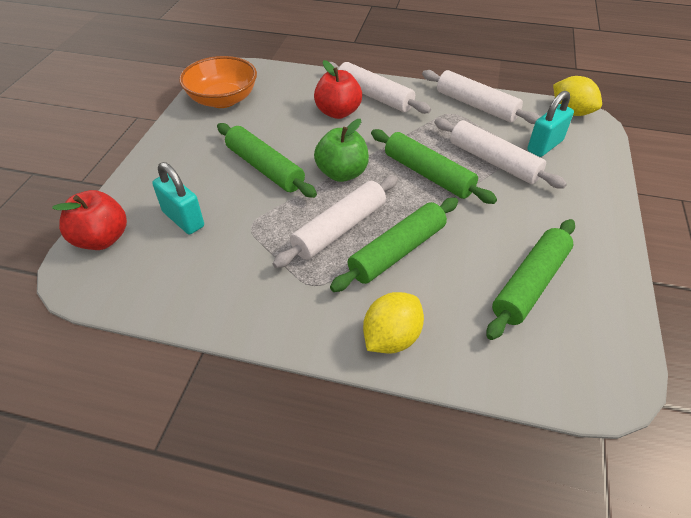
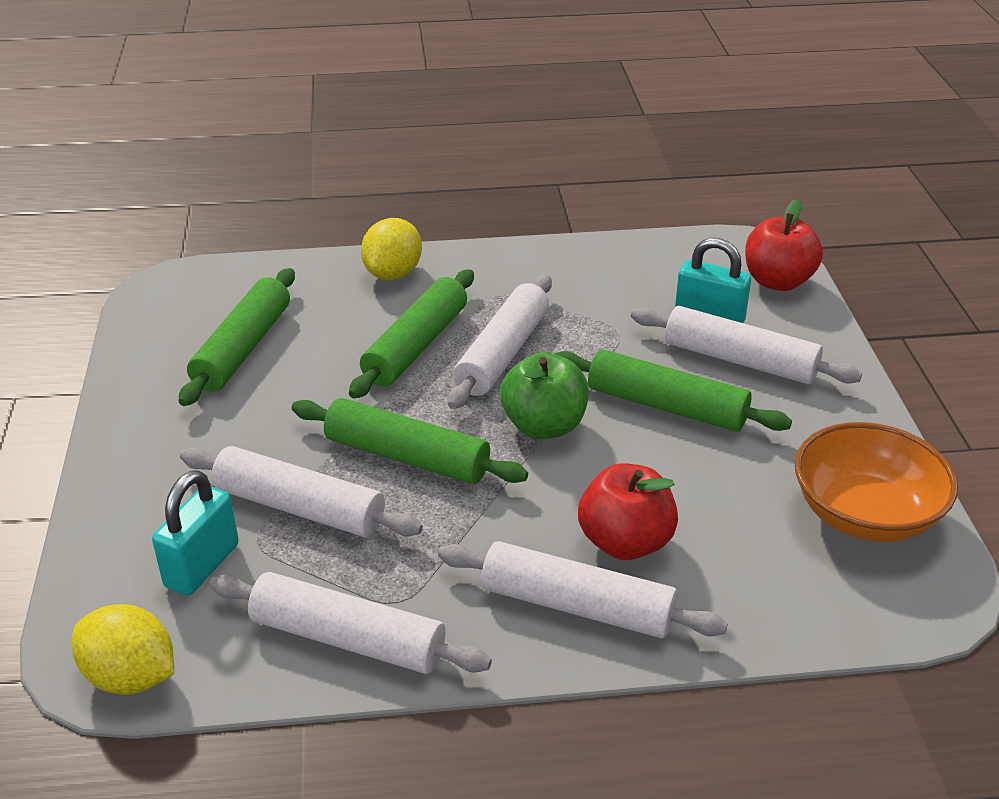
camera: 160 degrees right, 10 degrees down
none -> white rolling pin [631,306,862,384]

